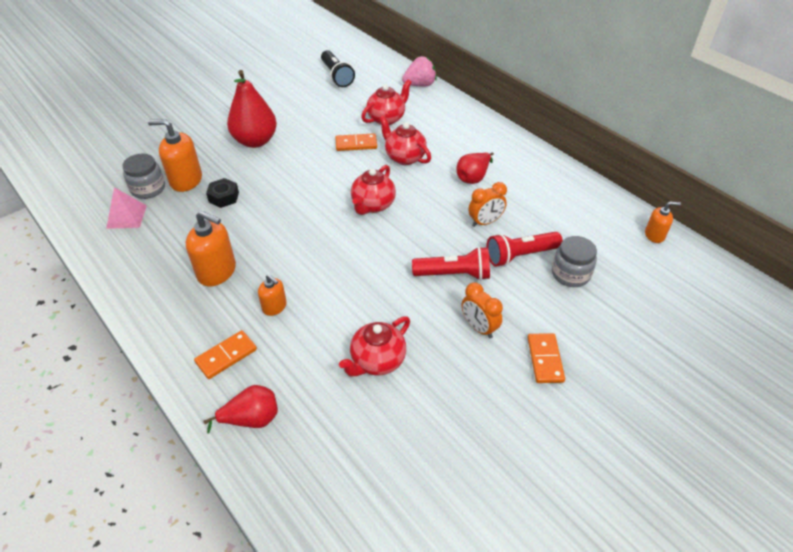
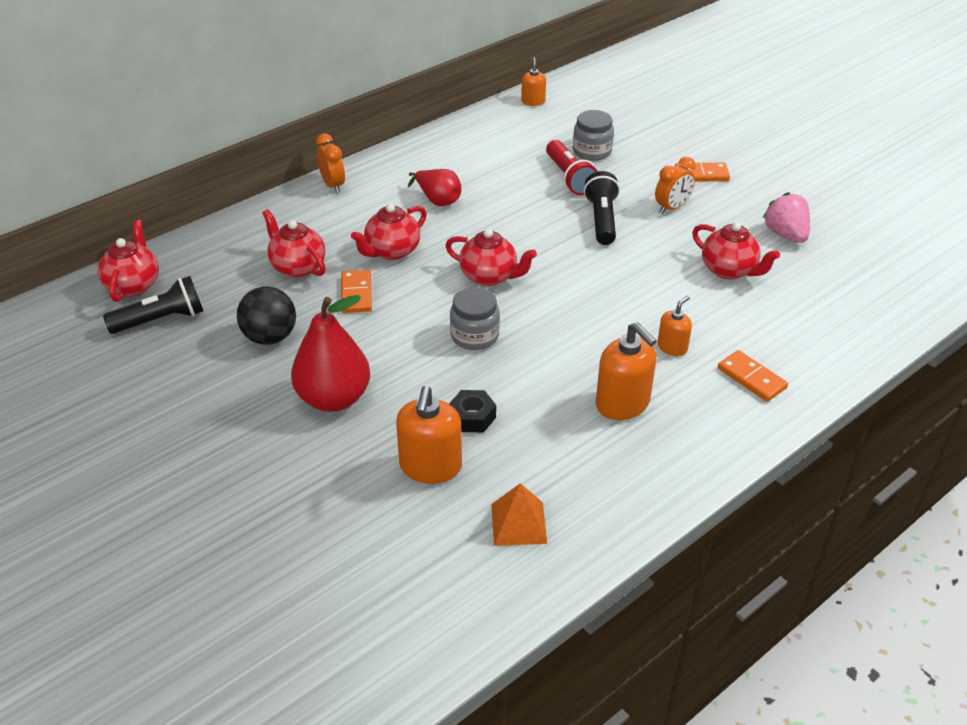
camera: 90 degrees left, 5 degrees down
pink pyramid [106,187,147,229] -> orange pyramid [491,483,547,546]
grey jar [122,153,165,199] -> grey jar moved to [450,287,500,350]
orange soap dispenser [186,211,236,286] -> orange soap dispenser turned 120 degrees clockwise [596,322,657,420]
red pear [203,385,278,434] -> none
pink strawberry [402,56,437,86] -> pink strawberry moved to [763,192,810,243]
red flashlight [412,247,490,280] -> black flashlight [584,171,620,245]
orange clock [468,182,507,227] -> orange clock moved to [316,133,345,193]
none -> red teapot [98,220,159,302]
none -> black ball [237,286,296,345]

